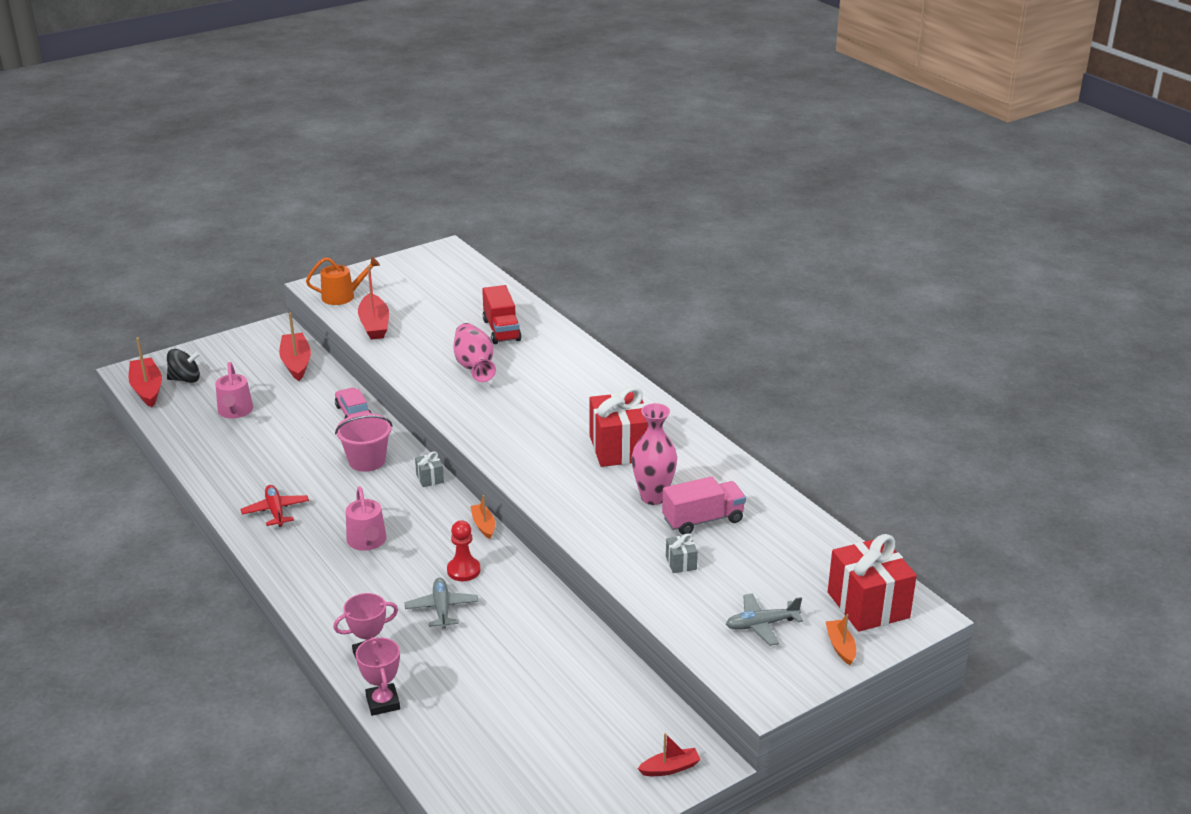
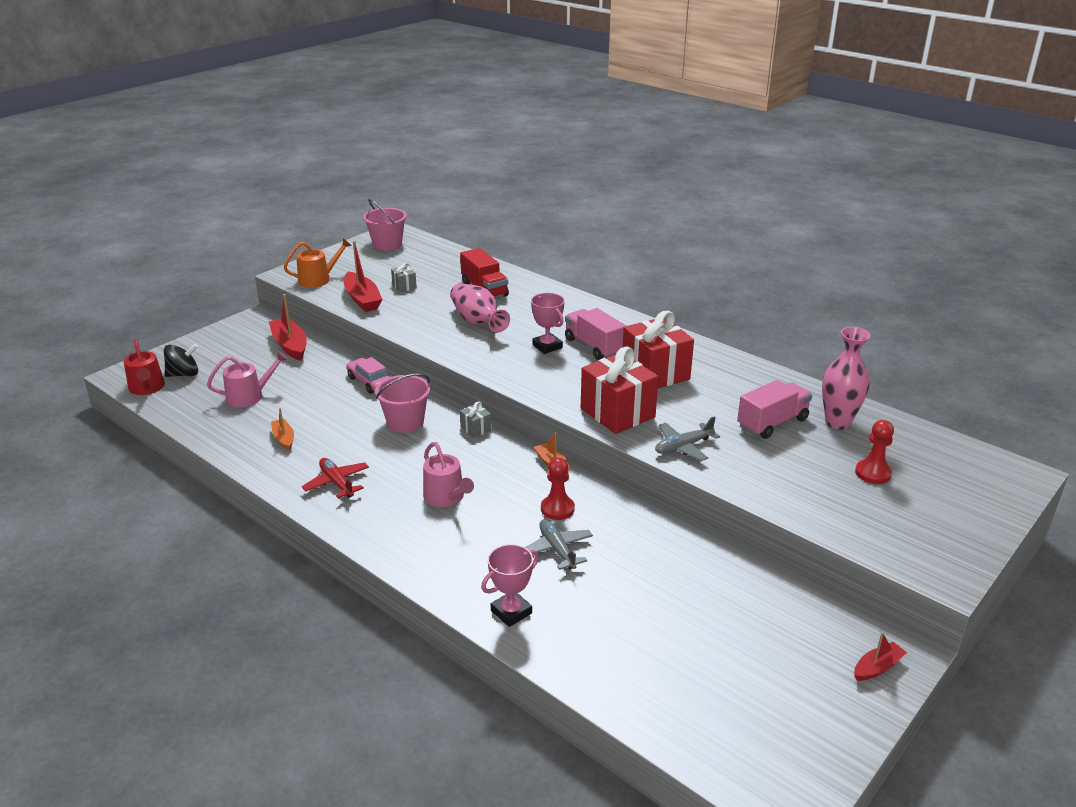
camera: 15 degrees left, 0 degrees up
red boat [129,337,162,407] -> red watering can [124,339,165,395]
pink watering can [215,362,253,419] -> pink watering can turned 90 degrees counterclockwise [207,351,288,407]
pink trophy [356,637,400,716] -> pink trophy moved to [531,293,564,354]
pink vase [632,403,677,505] -> pink vase moved to [822,327,871,430]
grey gift [666,533,698,573] -> grey gift moved to [391,263,417,292]
grey plane [726,593,803,646] -> grey plane moved to [655,416,720,461]
orange boat [826,614,856,665] -> orange boat moved to [271,408,294,451]
red gift [828,534,917,632] -> red gift moved to [581,347,659,434]
none -> pink bucket [363,199,407,251]
none -> pink truck [565,308,626,360]
none -> red pawn [855,420,894,484]

